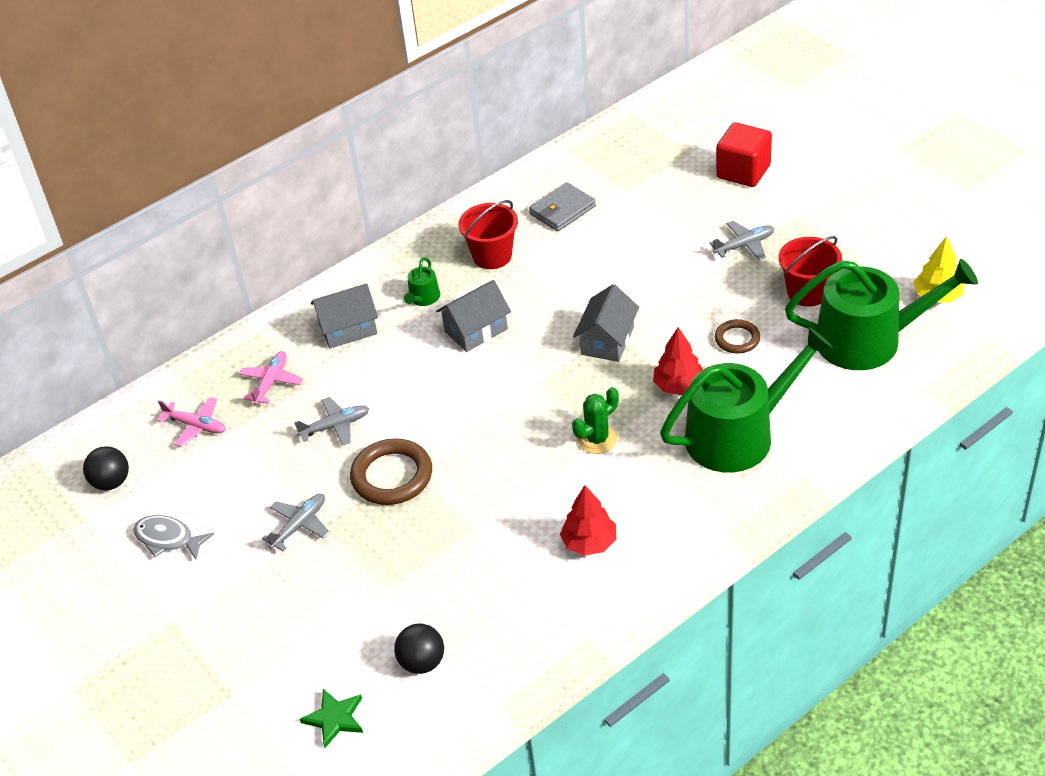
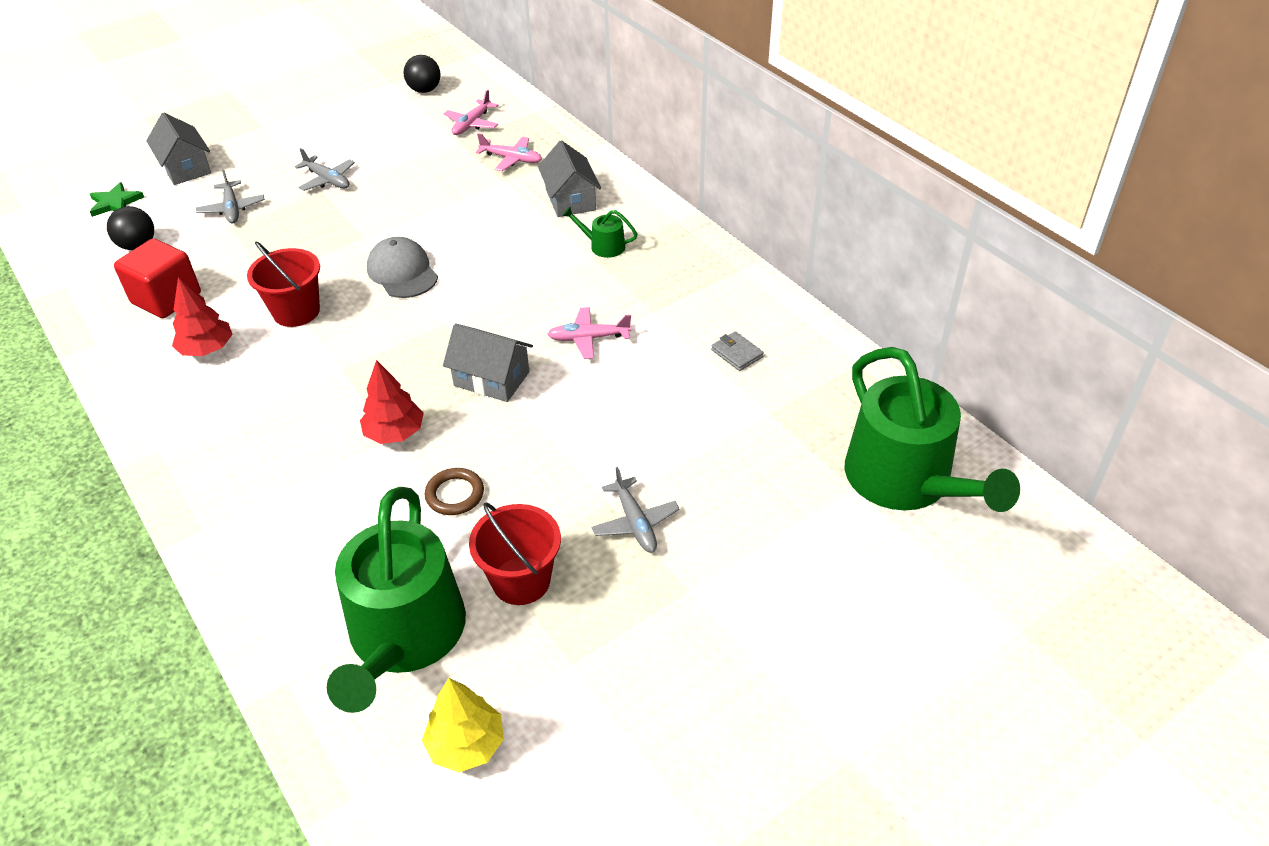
camera: 90 degrees right, 0 degrees up
grey fish [133,515,214,560] -> none
grey plane [294,397,369,446] -> grey plane moved to [196,170,265,223]
brown ring [350,438,432,505] -> none
grey house [436,280,511,352] -> grey house moved to [146,113,211,185]
red bucket [458,200,518,269] -> red bucket moved to [247,242,320,327]
grey wallet [529,182,596,231] -> grey wallet [711,331,764,371], size x0.62
green cactus [572,387,619,454] -> none
green watering can [660,327,833,473] -> green watering can moved to [845,347,1020,512]
red cube [716,122,772,187] -> red cube moved to [114,238,201,318]
none -> grey cap [367,237,438,298]
none -> pink plane [547,307,632,359]

